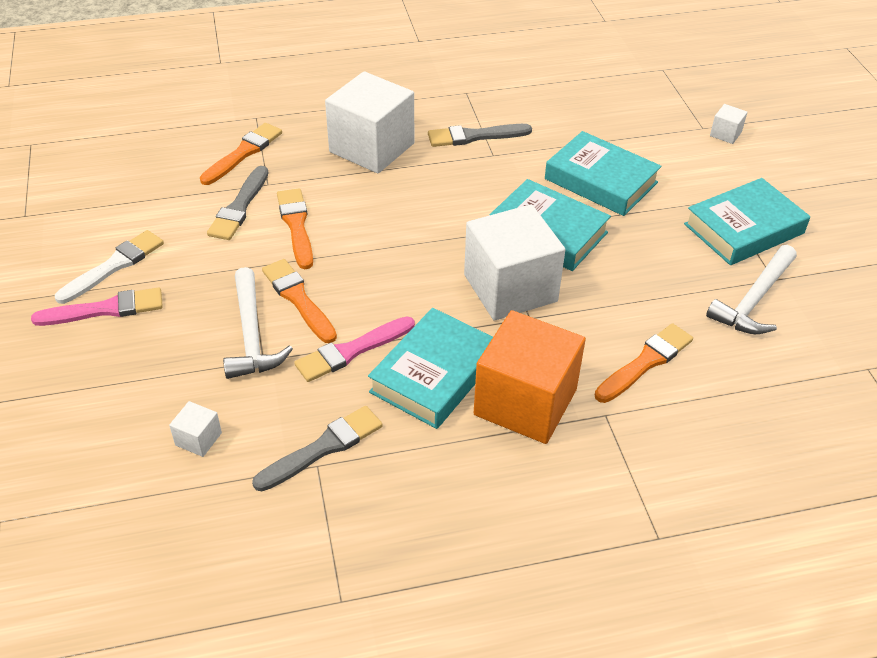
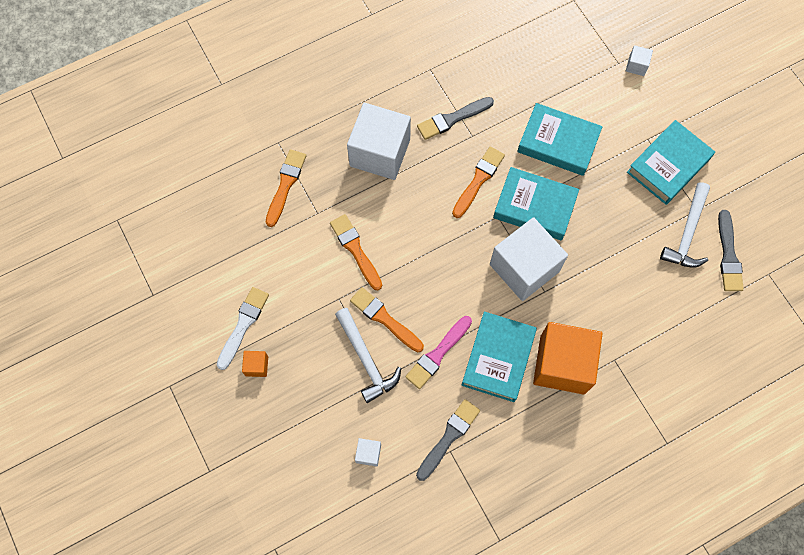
camera: 15 degrees left, 25 degrees up
pink brush [31,288,163,326] -> orange cube [242,351,268,377]
grey brush [207,166,268,240] -> grey brush moved to [718,210,744,291]
orange brush [595,323,693,403] -> orange brush moved to [452,146,505,218]

